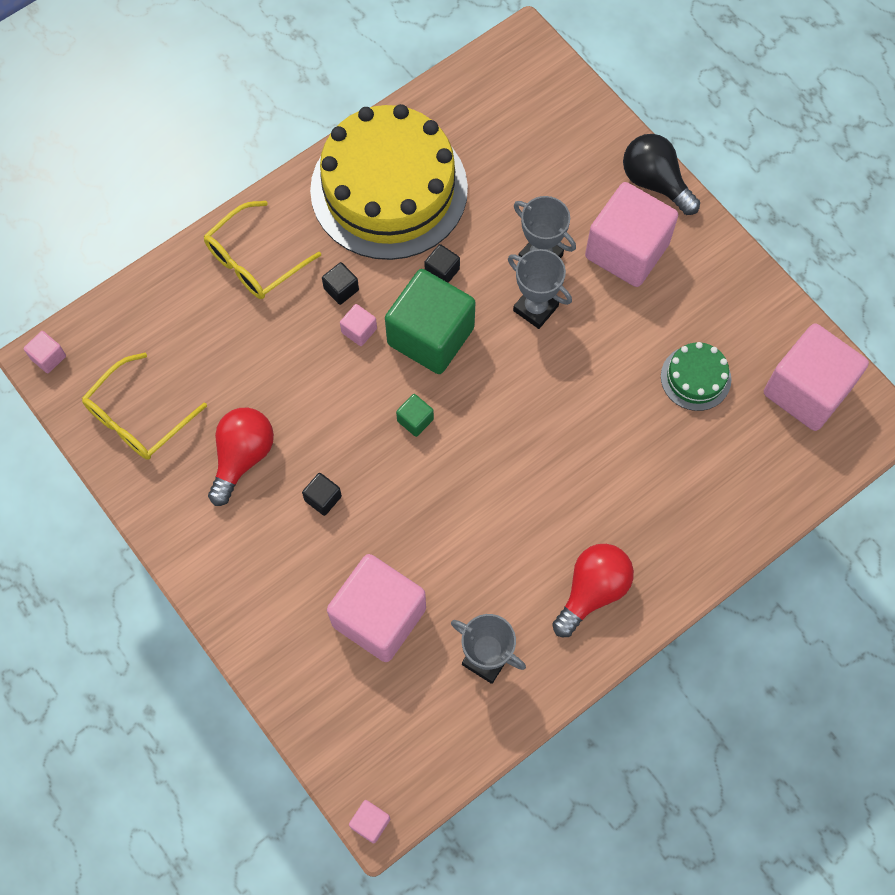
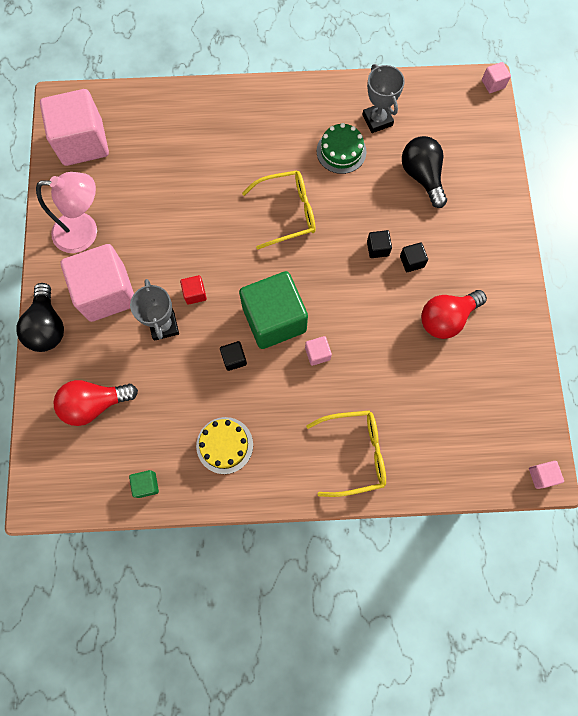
camera: 145 degrees left, 5 degrees up
yellow glasses [82,353,207,460] -> yellow glasses moved to [242,170,316,249]
yellow cake [310,104,468,260] -> yellow cake [196,417,253,474], size x0.43
black cube [322,262,359,305] -> black cube moved to [367,230,392,258]
pink cube [327,554,426,662] -> black light bulb [402,136,447,208]
green cube [396,394,434,437] -> green cube moved to [129,470,159,498]
grey trophy [508,249,572,329] -> red cube [180,275,207,305]
red light bulb [552,544,634,637] -> red light bulb moved to [53,380,138,426]
green cake [661,342,731,411] -> green cake moved to [317,123,366,174]
none -> pink lamp [36,172,97,253]

